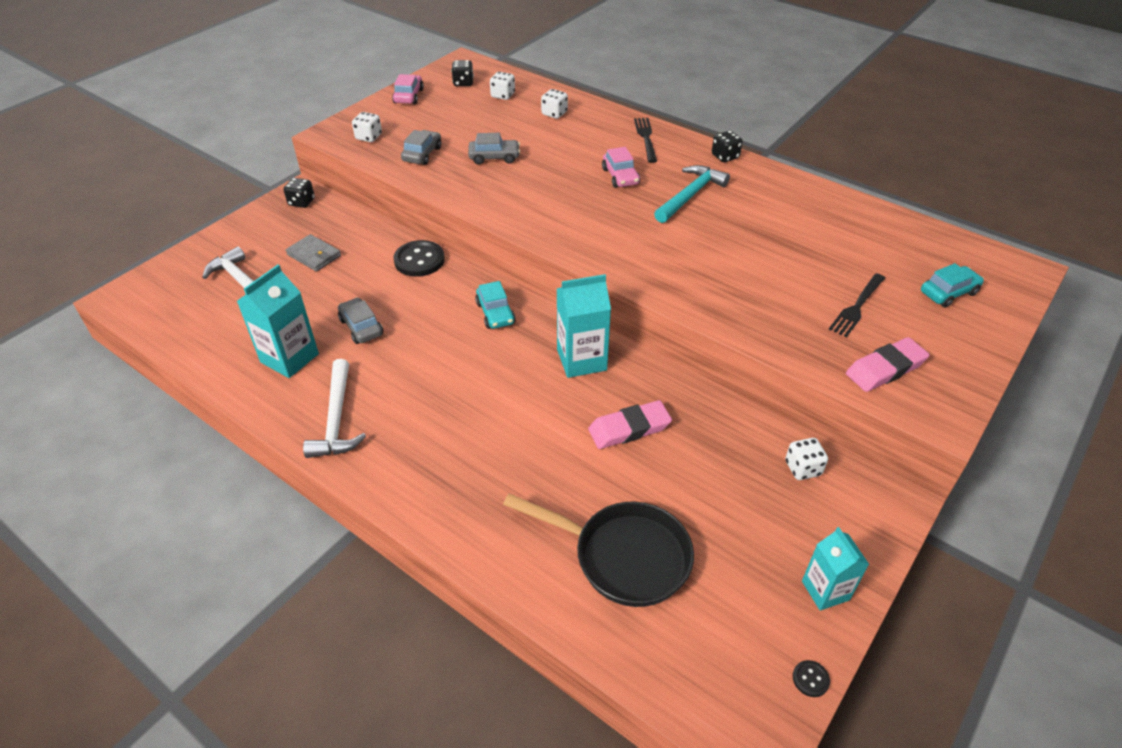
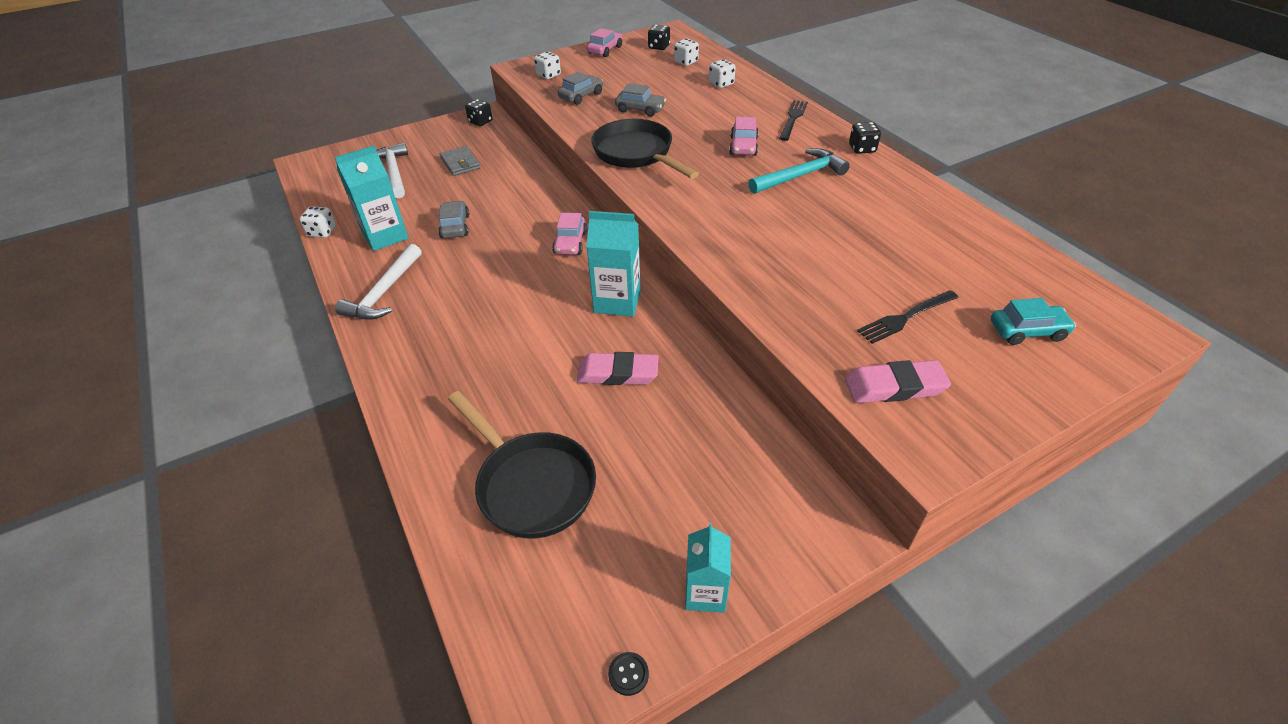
camera: 25 degrees right, 0 degrees up
black button [393,240,445,277] -> none
turquoise car [475,281,516,329] -> pink car [552,213,587,255]
white dice [785,438,828,480] -> white dice moved to [299,206,336,238]
none -> black pan [591,119,699,179]

